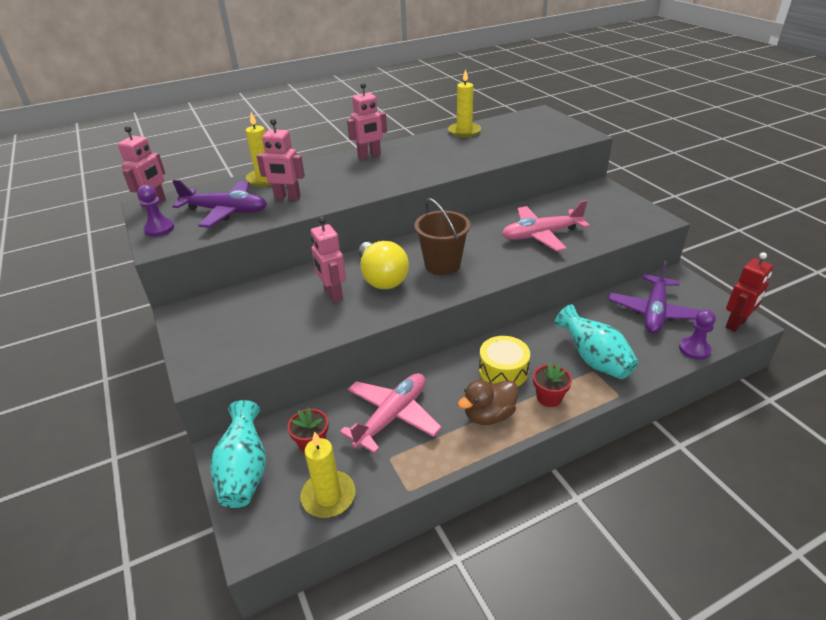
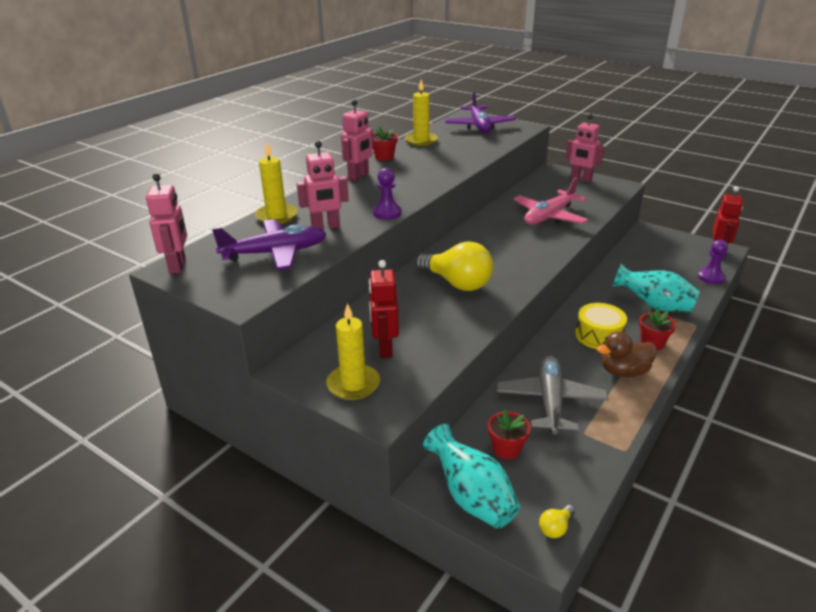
camera: 30 degrees left, 5 degrees down
purple pawn [137,185,174,237] -> purple pawn moved to [373,168,401,220]
yellow candle [300,431,355,518] -> yellow candle moved to [326,303,380,400]
pink robot [311,217,346,302] -> pink robot moved to [565,114,604,182]
pink plane [340,373,442,454] -> grey plane [497,356,608,434]
brown bucket [414,198,471,275] -> none
brown duck [458,380,518,425] -> brown duck turned 45 degrees clockwise [597,332,657,377]
purple plane [609,261,701,334] -> purple plane moved to [444,91,516,133]
none -> red robot [369,260,399,358]
none -> red flower pot [373,126,398,161]
none -> yellow light bulb [539,505,575,538]

